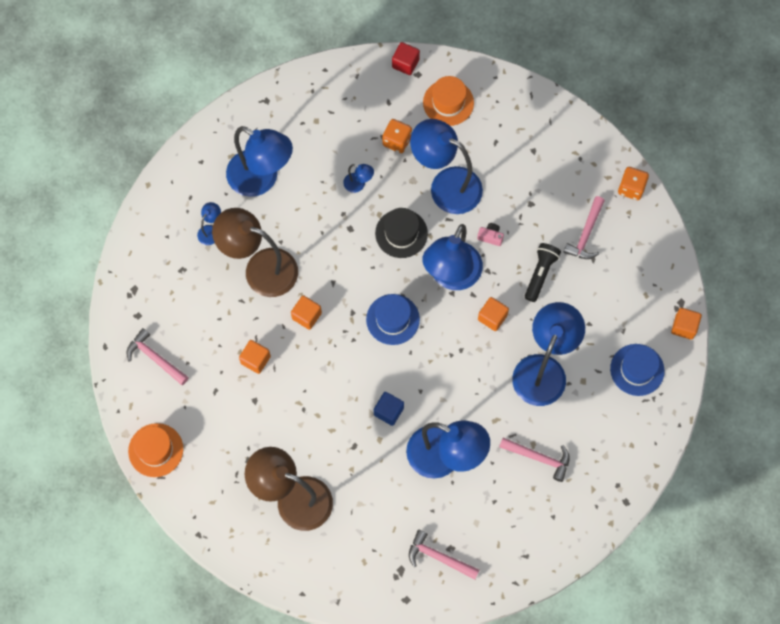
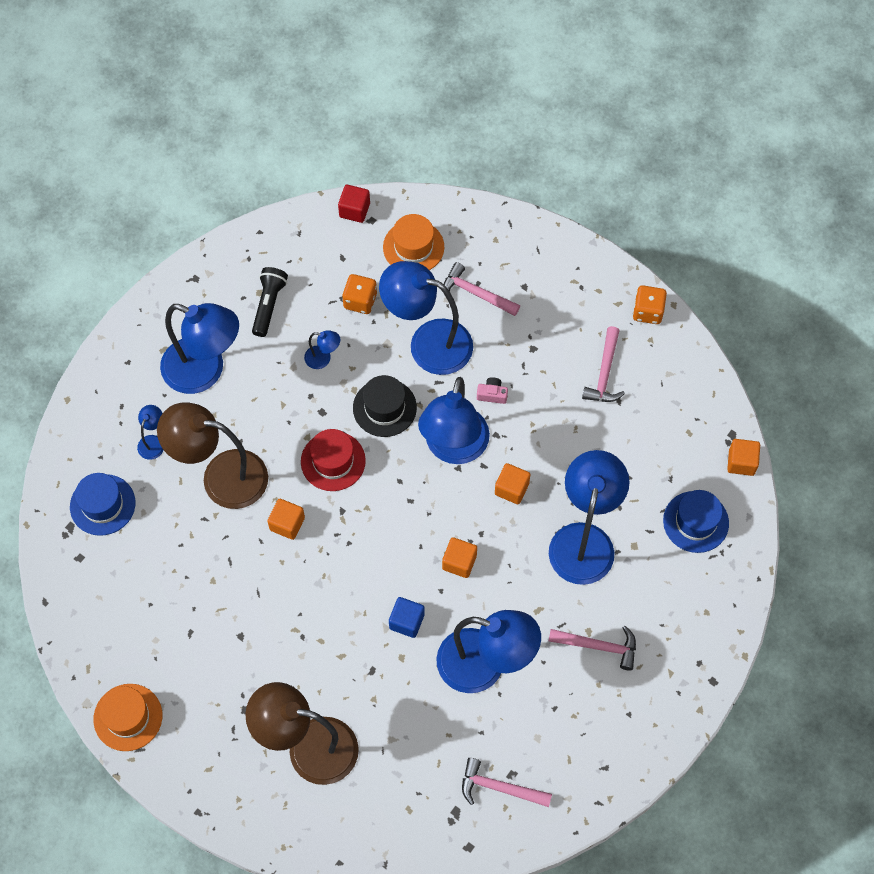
camera: 10 degrees left, 5 degrees down
pink hammer [127,328,189,385] -> pink hammer moved to [444,262,520,316]
orange cube [239,340,271,374] -> orange cube moved to [442,537,477,578]
blue hat [366,294,420,345] -> blue hat moved to [70,473,135,536]
black flashlight [525,243,561,302] -> black flashlight moved to [252,267,288,337]
none -> red hat [301,429,366,491]

